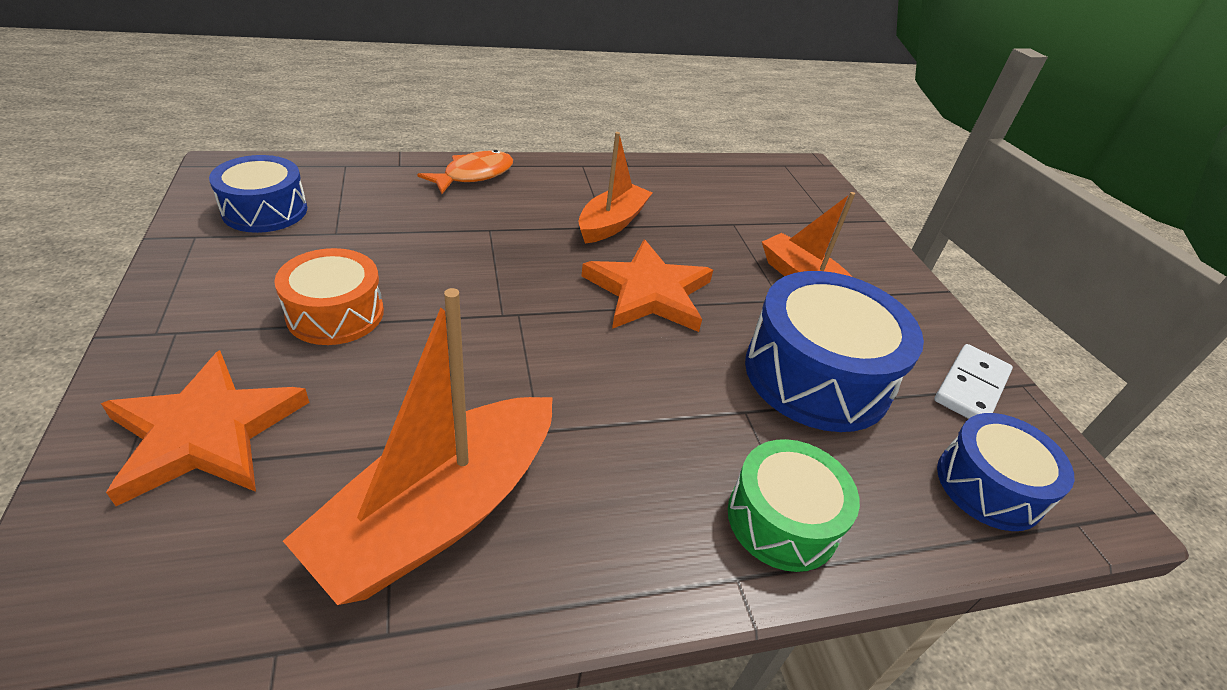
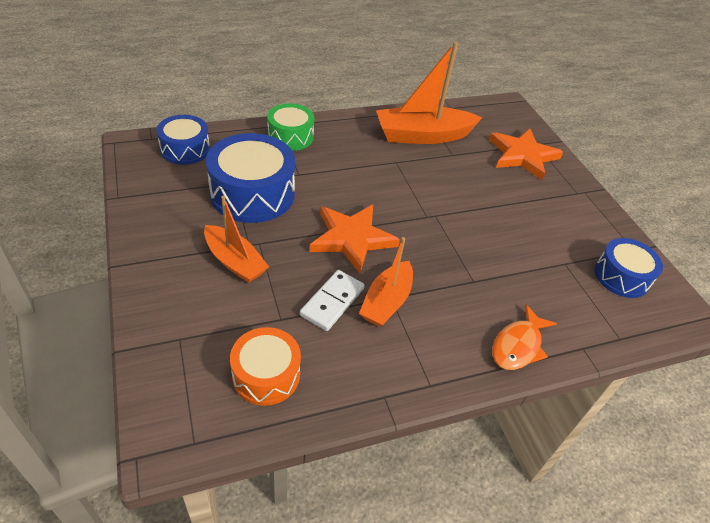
camera: 175 degrees right, 5 degrees up
orange drum [274,248,384,345] -> orange drum moved to [230,327,301,406]
orange boat [283,288,553,605] -> orange boat turned 135 degrees counterclockwise [376,42,482,144]
white domino [934,344,1013,419] -> white domino moved to [300,270,365,331]

